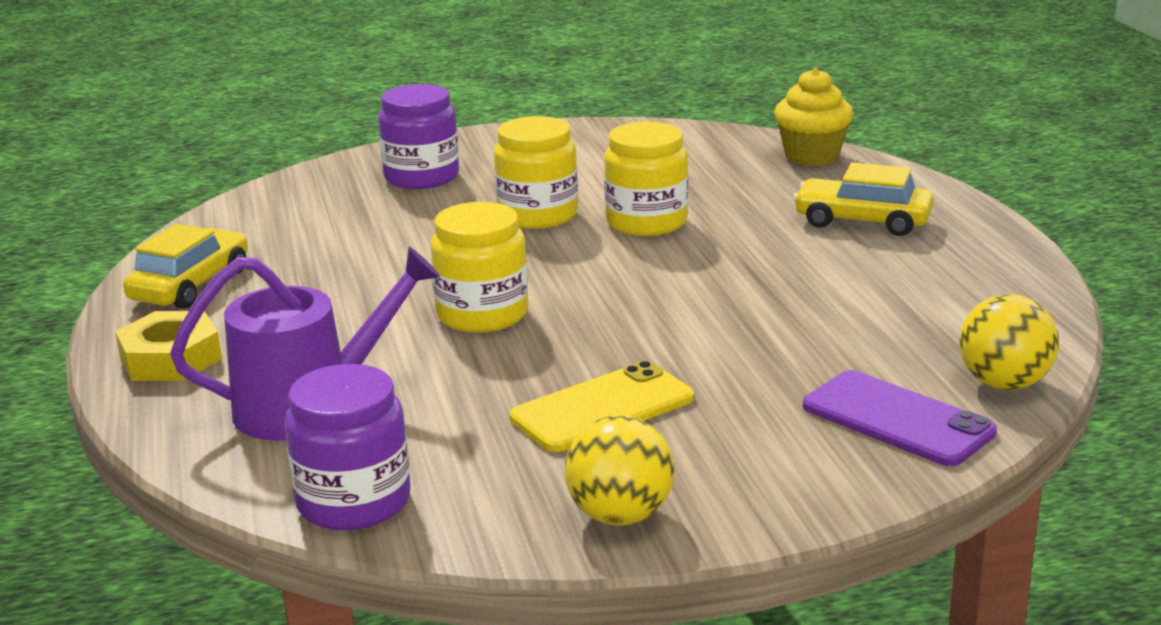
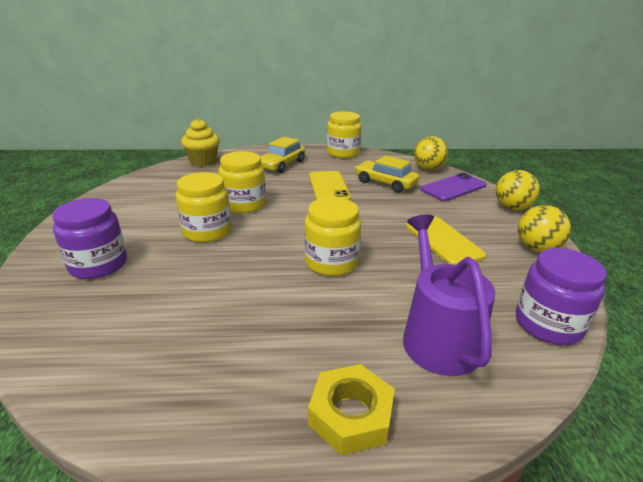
camera: 80 degrees left, 5 degrees up
yellow car [123,224,248,309] -> yellow car moved to [355,155,419,193]
none -> yellow phone [309,171,351,200]
none -> yellow jar [327,111,362,158]
none -> yellow ball [496,170,540,210]

